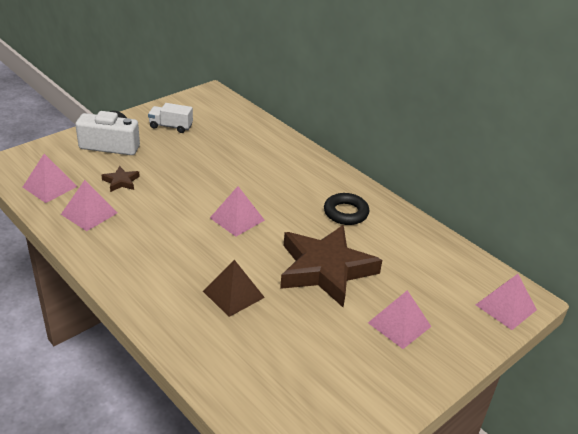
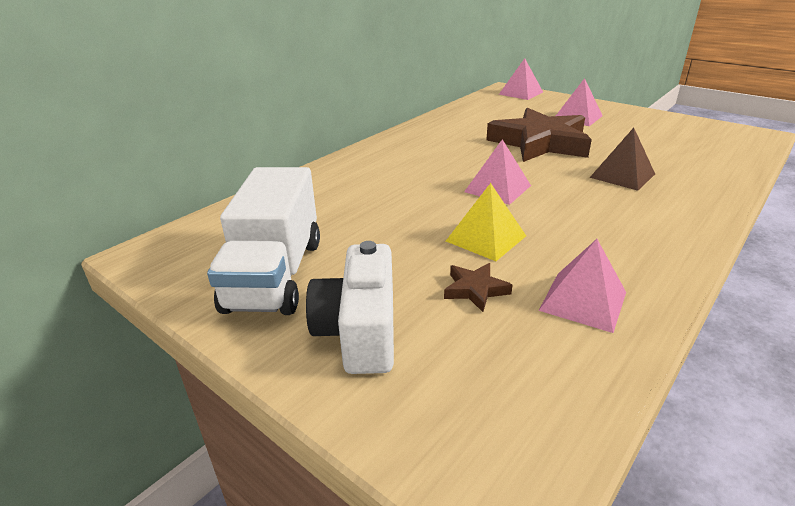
camera: 95 degrees left, 5 degrees down
pink pyramid [23,154,77,203] -> none
white truck [148,103,193,133] -> white truck [207,167,320,315], size x1.95
black ring [324,193,369,225] -> none
none -> yellow pyramid [446,183,526,261]

